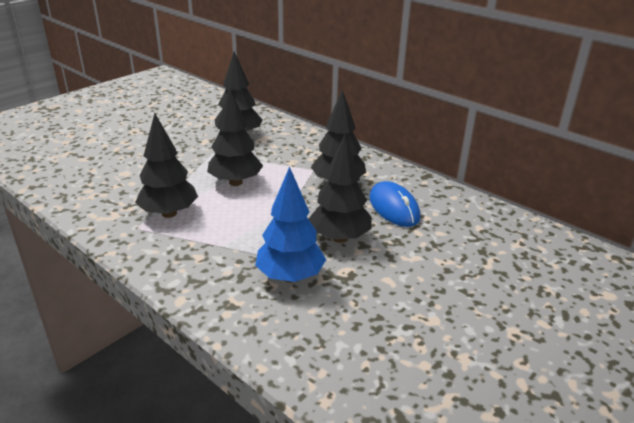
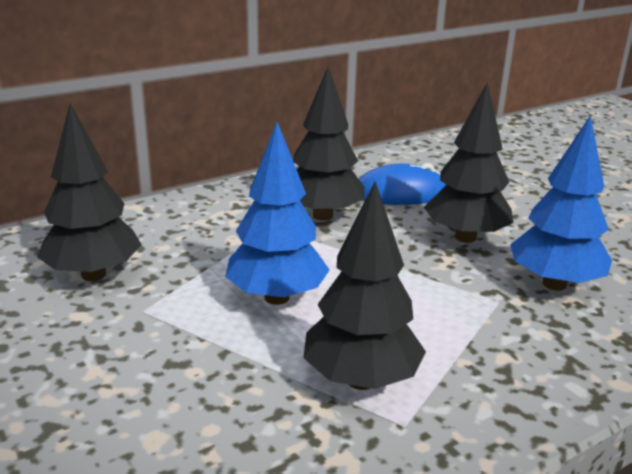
camera: 75 degrees left, 5 degrees down
black tree [207,88,263,186] -> blue tree [225,122,330,305]

